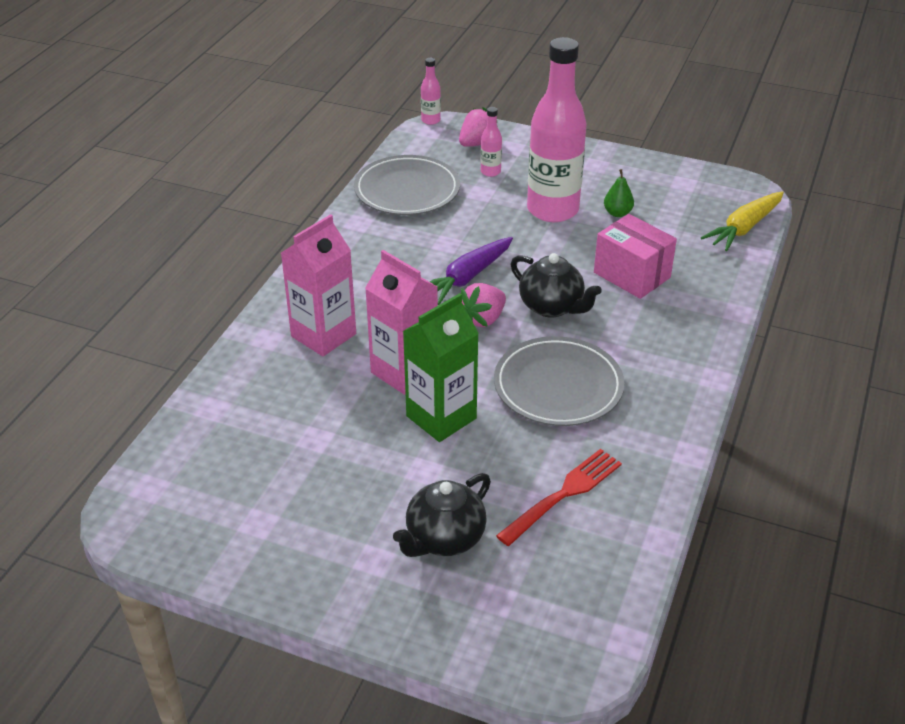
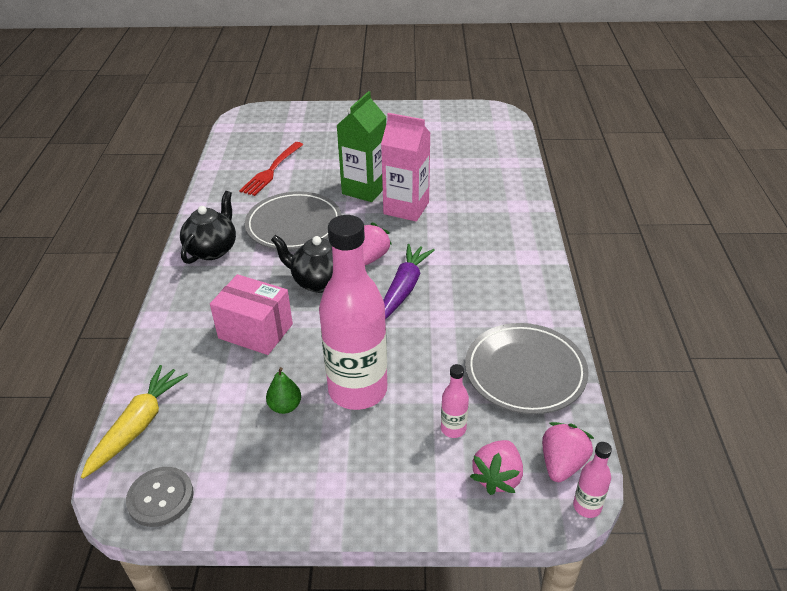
camera: 160 degrees right, 0 degrees up
pink carton [281,214,356,356] -> none
black teapot [393,473,491,557] -> black teapot moved to [180,191,236,264]
none -> grey button [126,467,194,527]
none -> pink strawberry [542,422,594,482]

